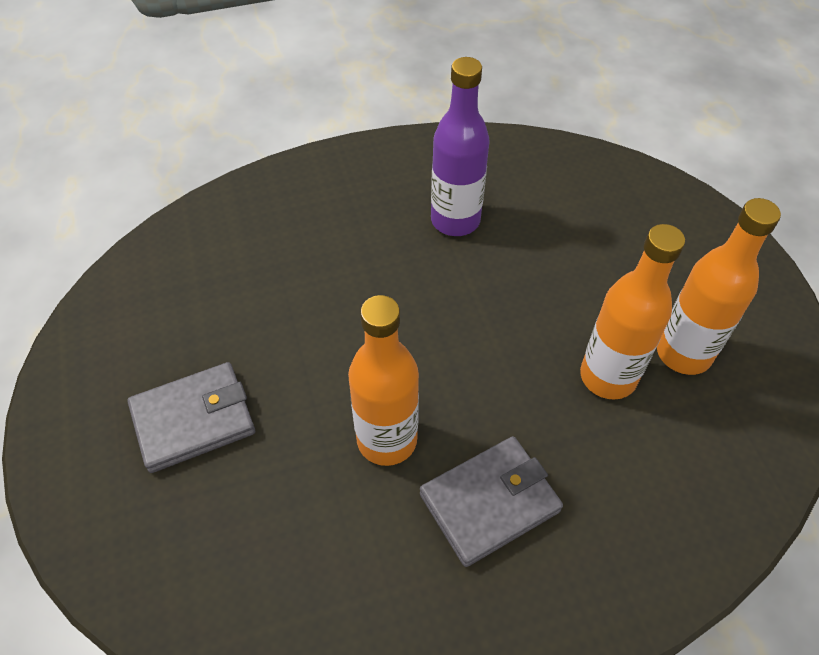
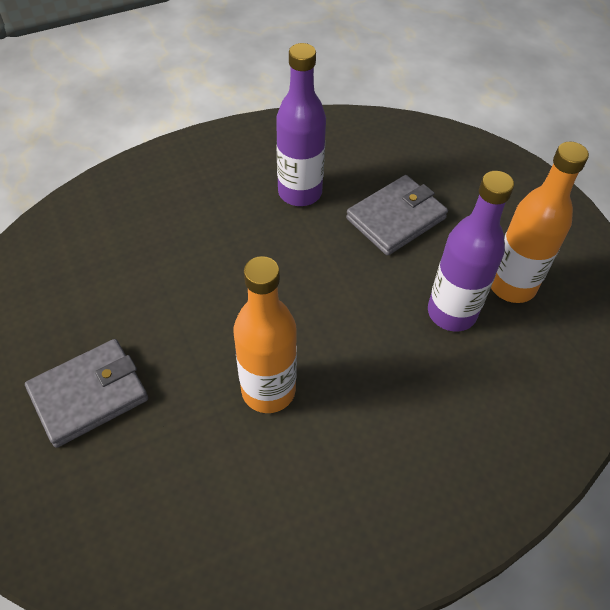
camera: 10 degrees left, 0 degrees up
grey wallet [420,436,563,567] -> grey wallet moved to [346,175,448,256]
orange bottle [580,224,685,400] -> purple bottle [428,171,514,332]

